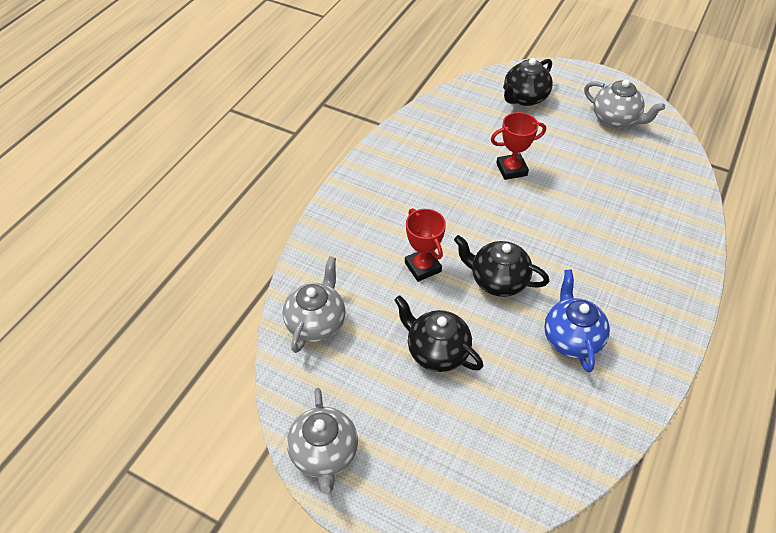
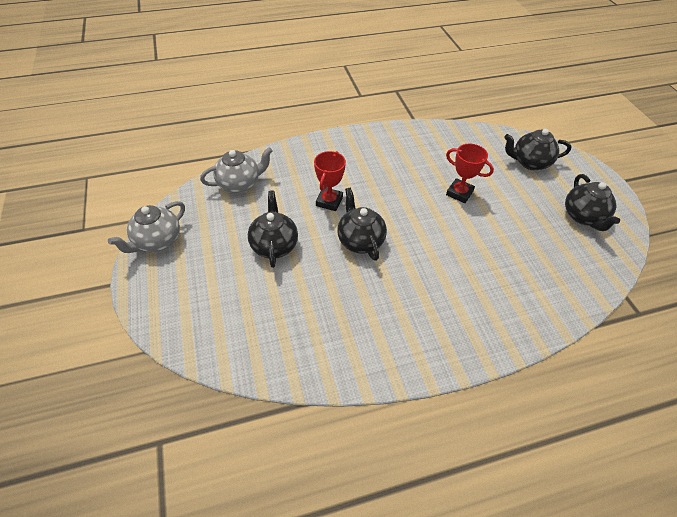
camera: 45 degrees right, 0 degrees up
blue teapot [544,270,610,372] -> none
grey teapot [584,79,665,128] -> black teapot [565,174,620,231]

